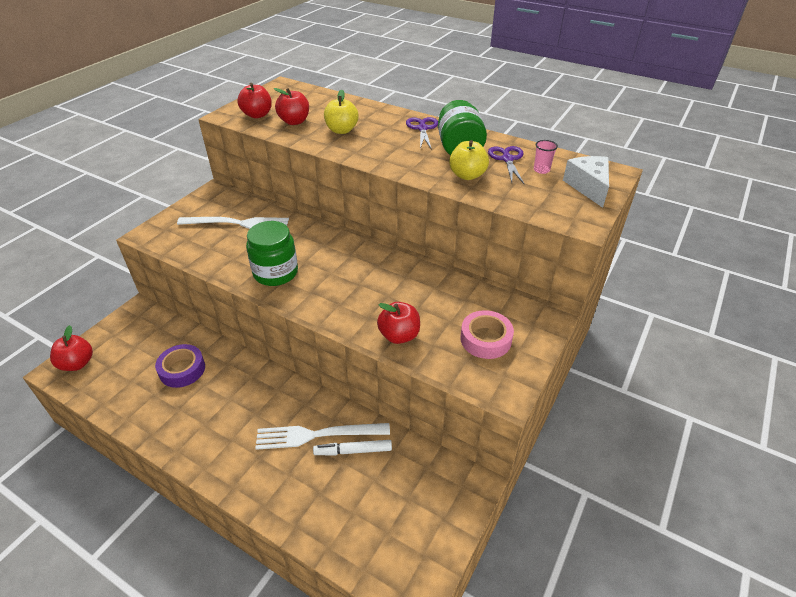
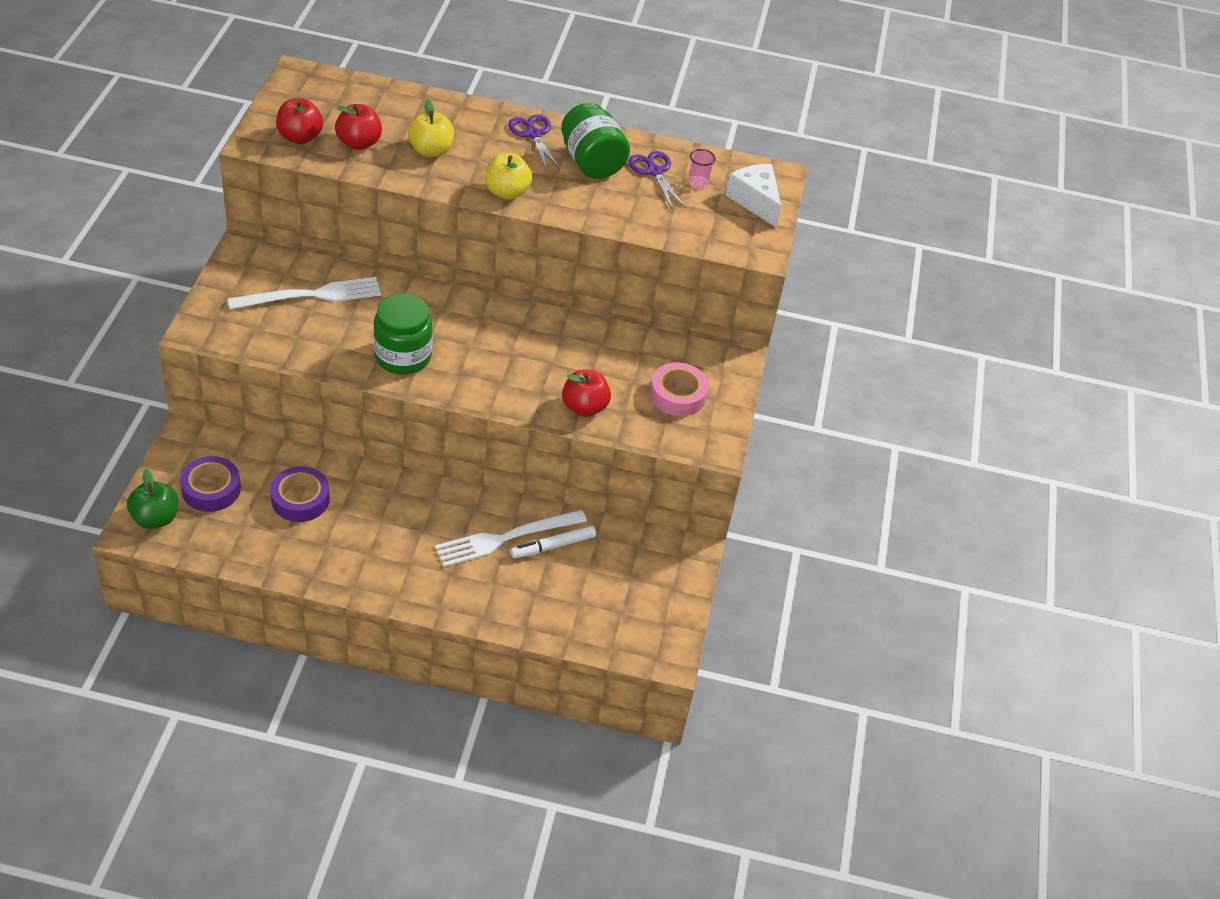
camera: 25 degrees left, 5 degrees up
red apple [50,325,93,371] -> green apple [127,469,178,529]
yellow apple [449,140,489,180] -> yellow apple moved to [485,153,532,200]
none -> purple tape [180,456,241,512]

